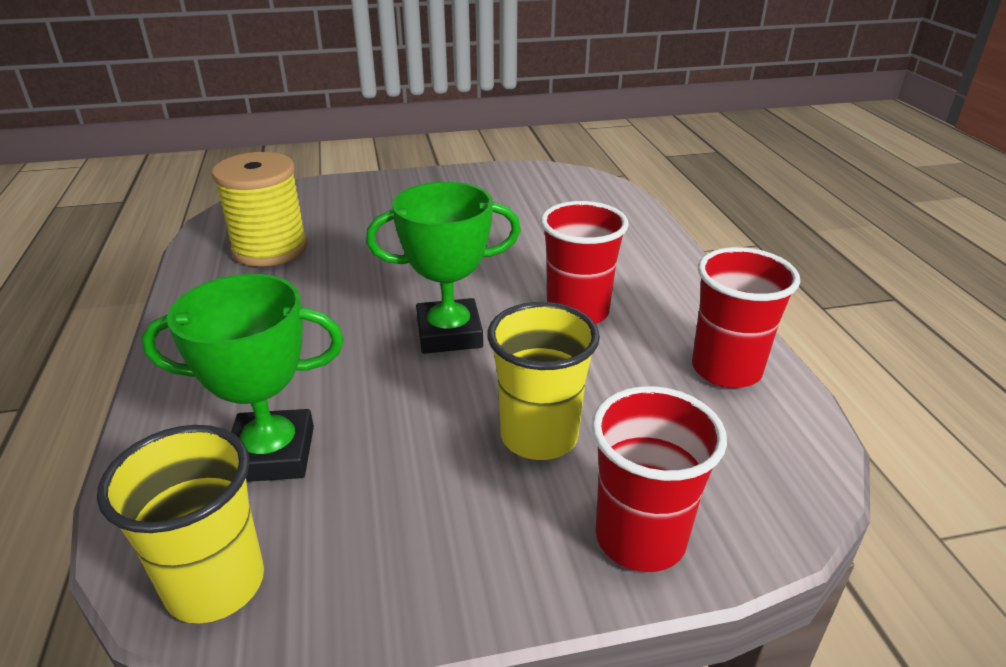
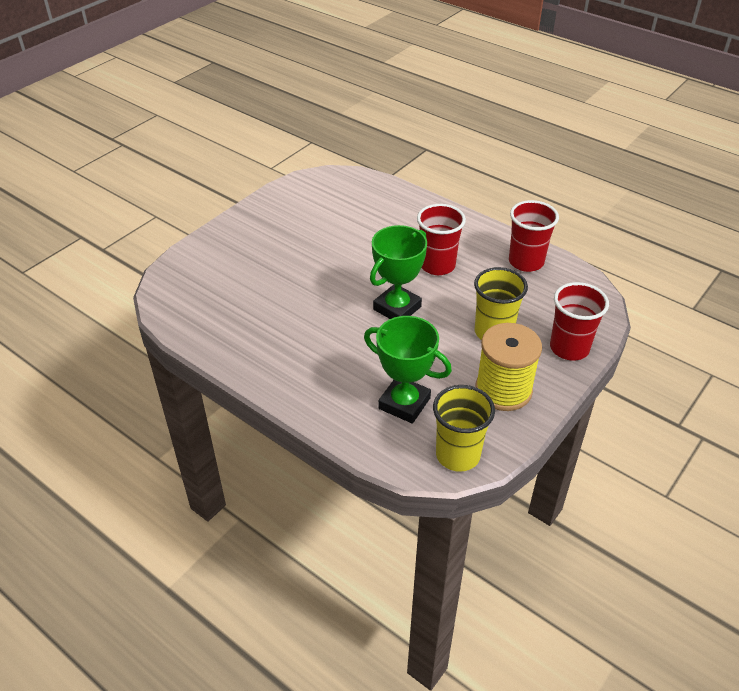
camera: 40 degrees left, 10 degrees up
green trophy [142,274,344,482] -> green trophy turned 75 degrees clockwise [364,316,452,424]
yellow spool [212,152,308,266] -> yellow spool moved to [475,323,542,411]

